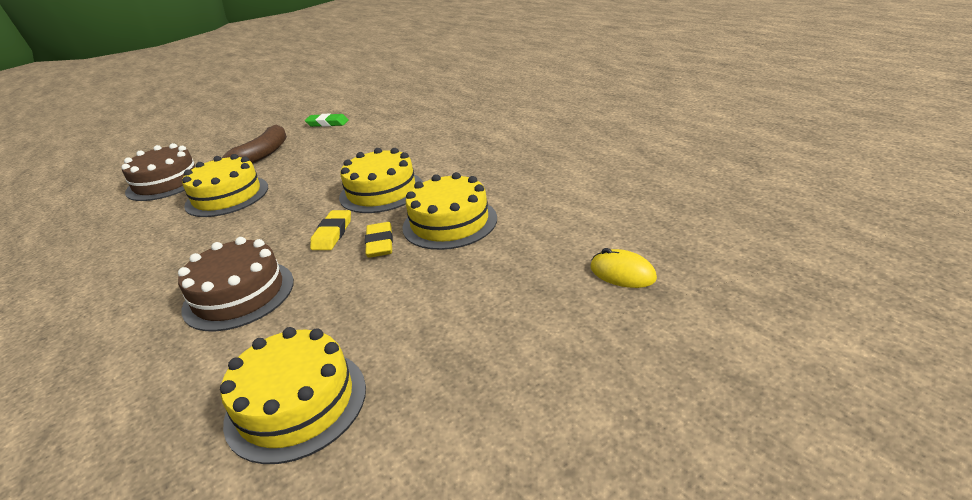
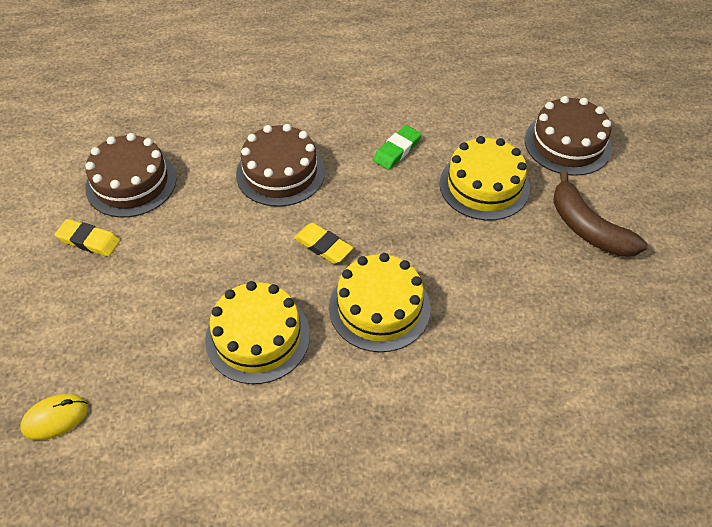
camera: 115 degrees right, 20 degrees up
yellow cake [220,327,366,464] -> brown cake [85,133,177,218]
green eraser [305,114,349,127] -> green eraser moved to [373,125,422,170]
yellow eraser [365,222,393,258] -> yellow eraser moved to [55,219,120,257]

